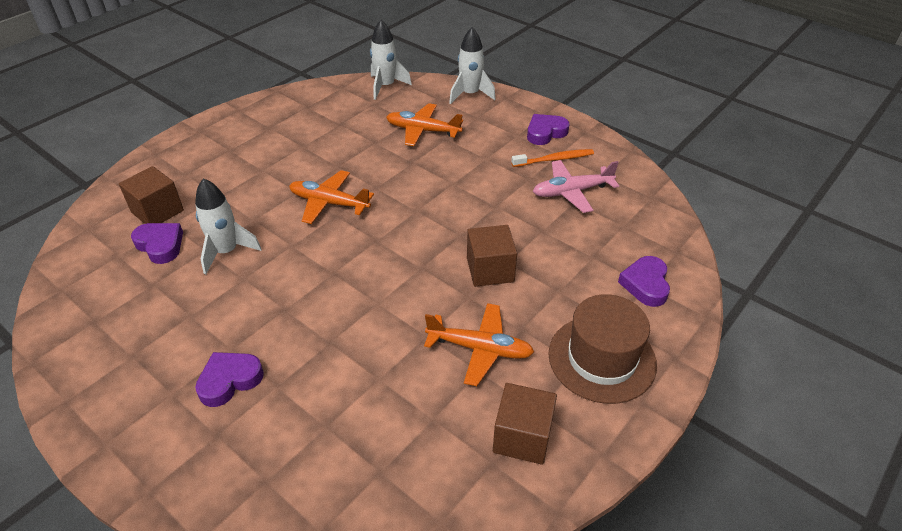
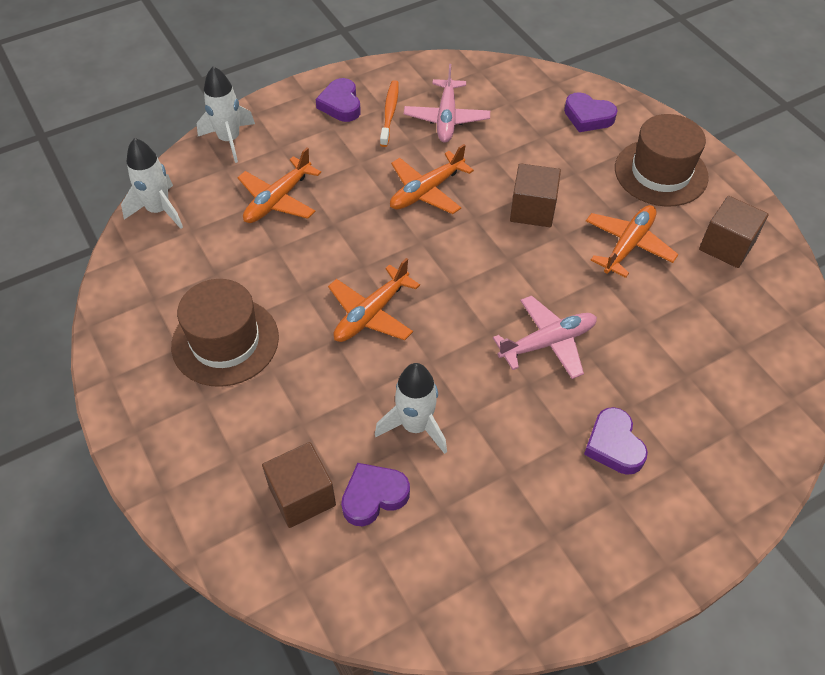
camera: 70 degrees left, 10 degrees up
none -> brown hat [171,279,279,387]
none -> orange plane [390,144,474,214]
none -> pink plane [493,296,597,379]

